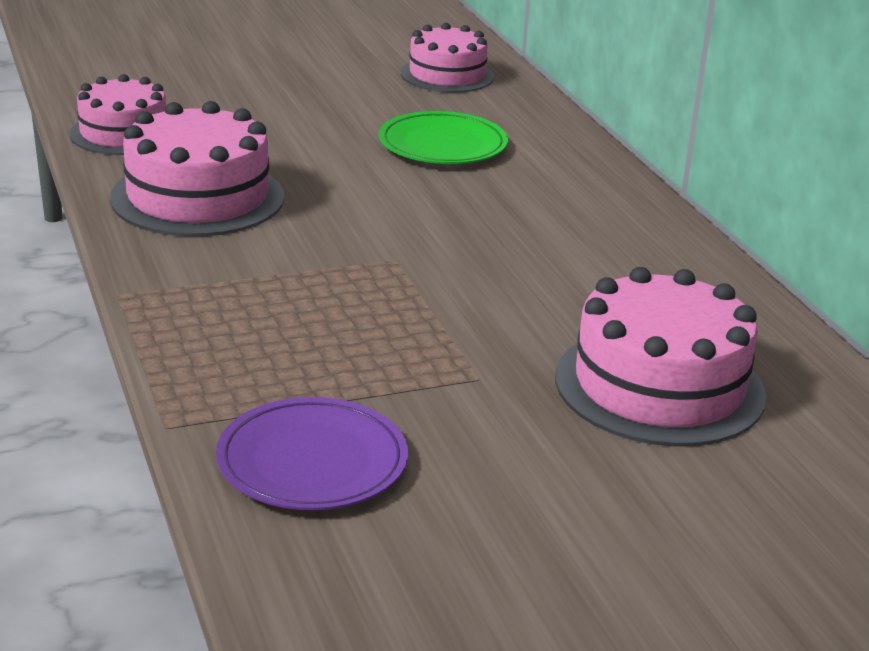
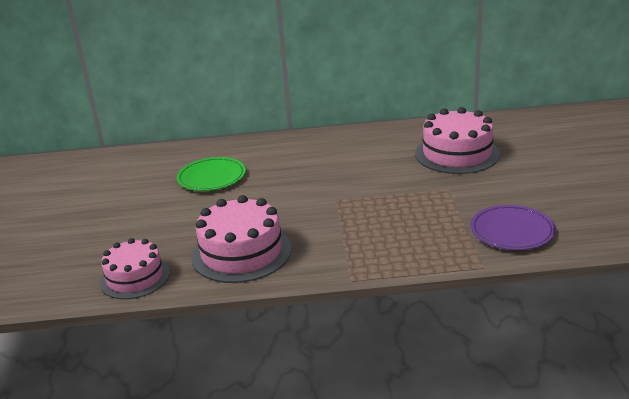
camera: 70 degrees left, 0 degrees up
pink cake [401,23,494,93] -> none

